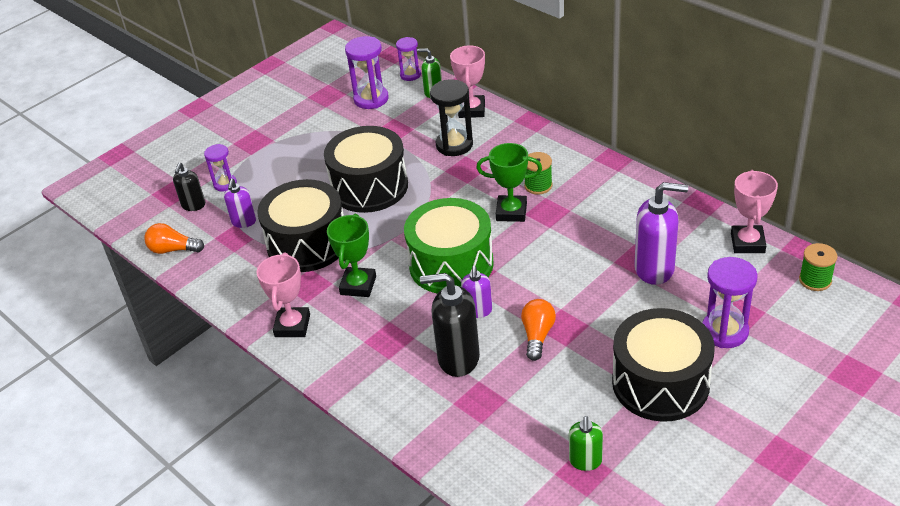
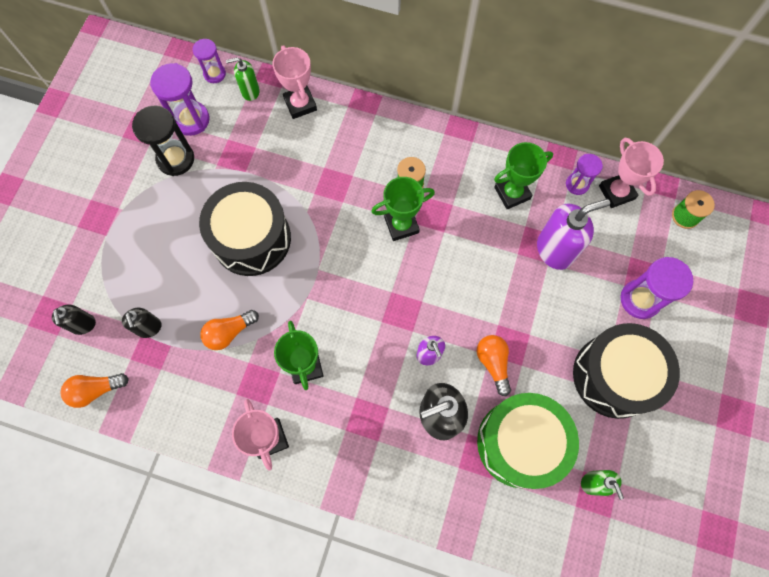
camera: 30 degrees left, 30 degrees up
purple hourglass [204,144,237,192] -> purple hourglass moved to [566,154,603,195]
purple soap dispenser [224,179,256,228] -> black soap dispenser [122,308,162,338]
black drum [257,179,344,272] -> orange light bulb [200,310,259,350]
green drum [404,198,494,294] -> green drum moved to [477,393,579,489]
black hourglass [430,79,473,156] -> black hourglass moved to [132,106,194,176]
none -> green trophy [494,142,553,210]

